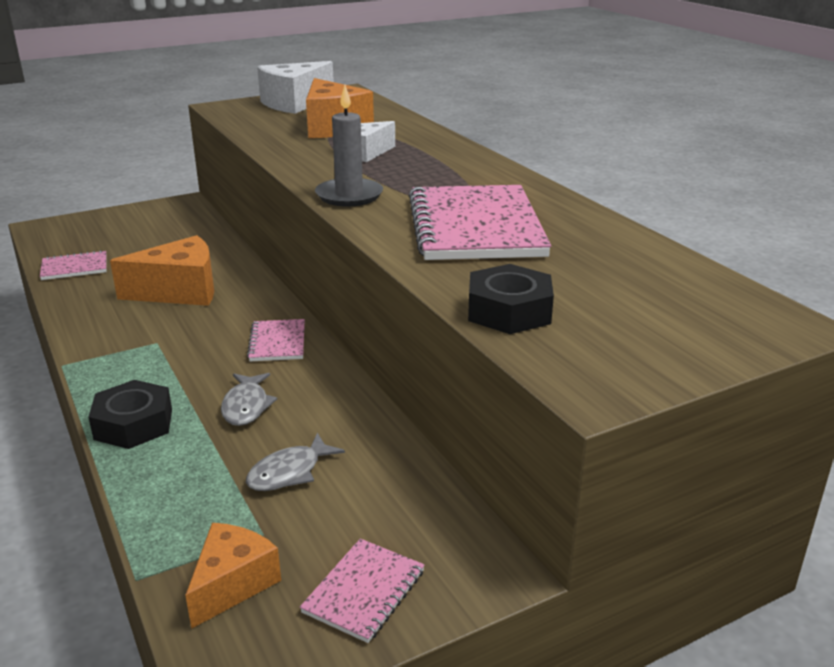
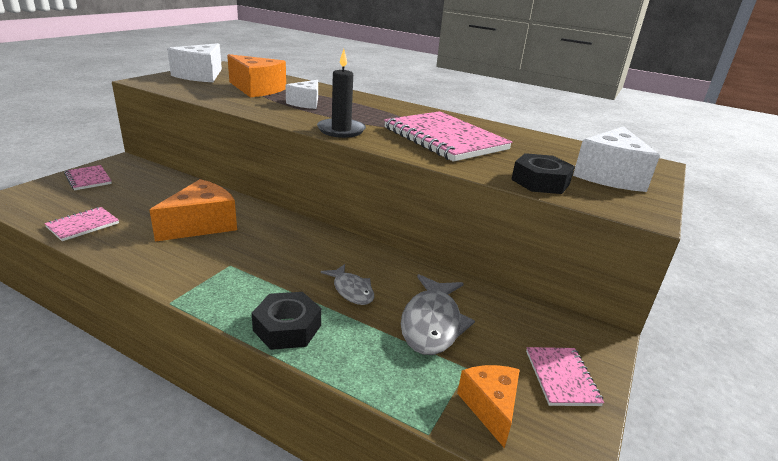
camera: 35 degrees left, 0 degrees up
grey fish [246,433,345,491] -> grey fish [401,274,475,355], size x1.65
pink notebook [247,319,305,361] -> pink notebook moved to [64,165,112,190]
grey candle [315,85,383,207] -> black candle [317,49,366,138]
none -> white cheese [573,126,660,192]

